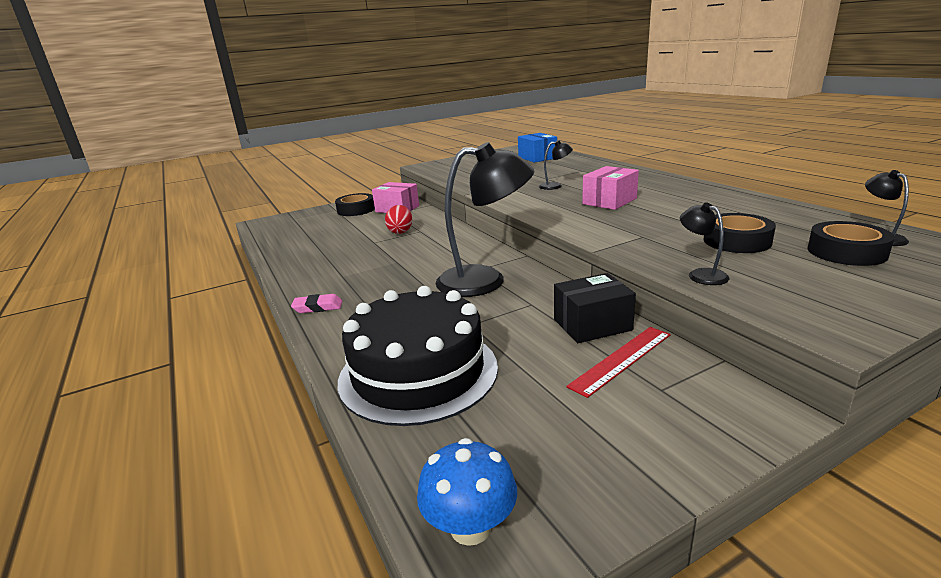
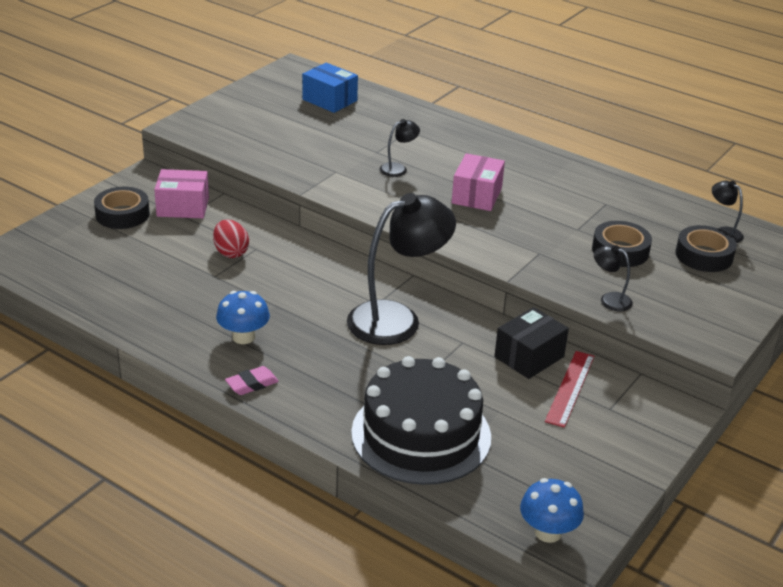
camera: 30 degrees left, 10 degrees up
none -> blue mushroom [216,291,270,344]

